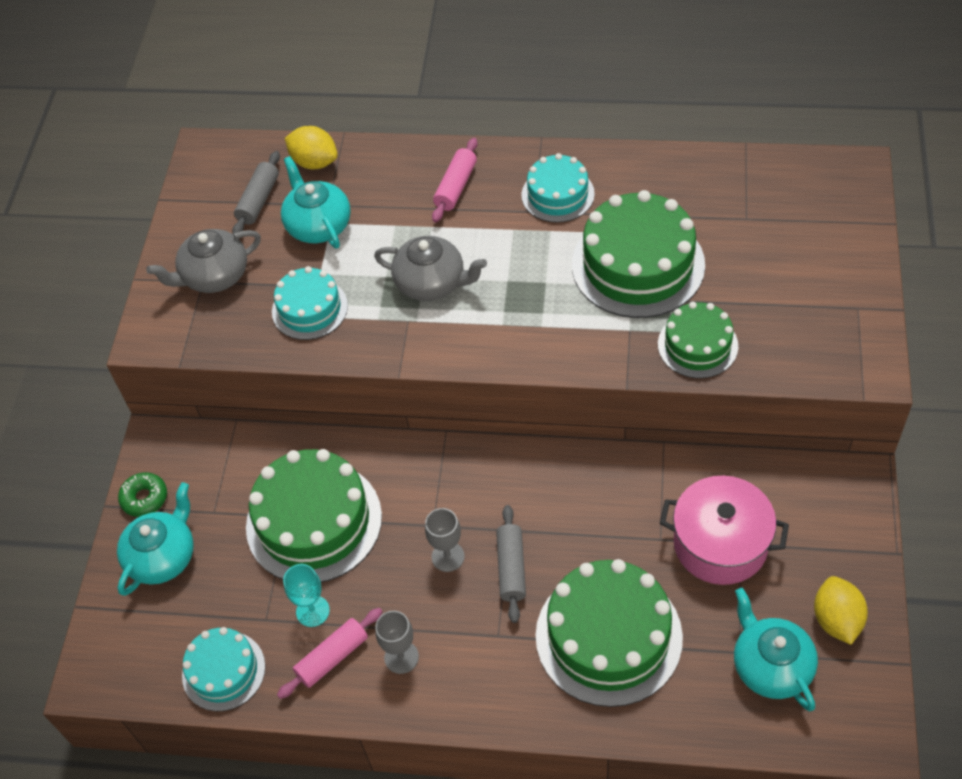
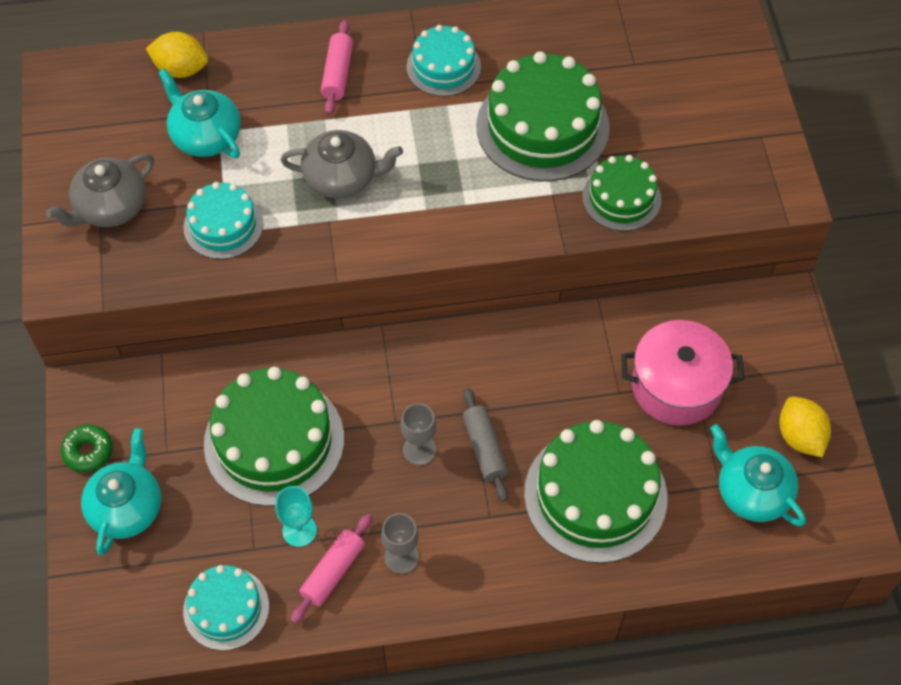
camera: 20 degrees left, 5 degrees up
grey rolling pin [232,151,280,234] -> none

